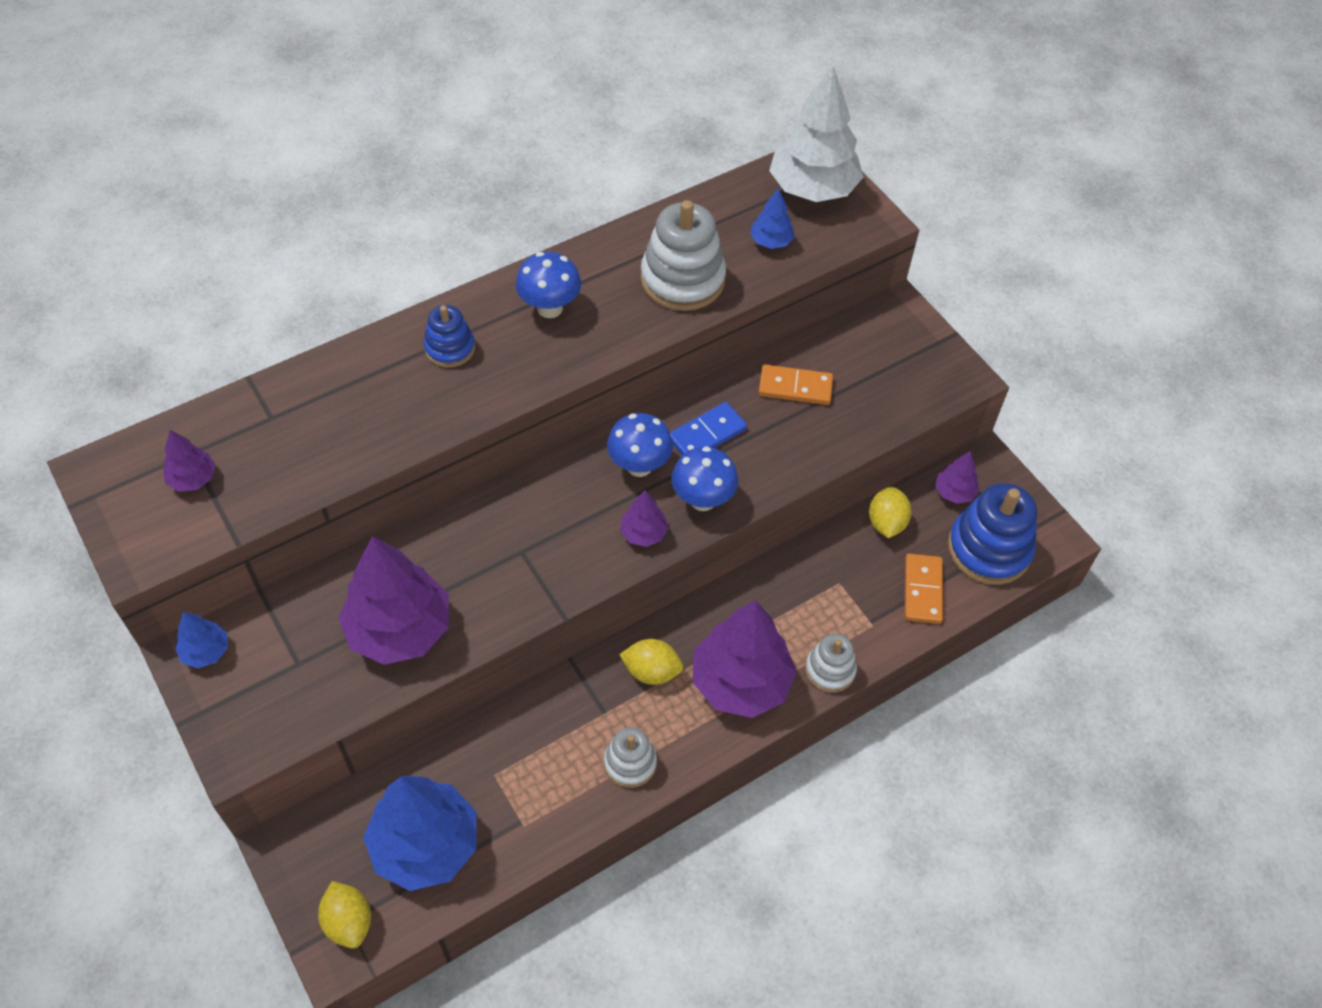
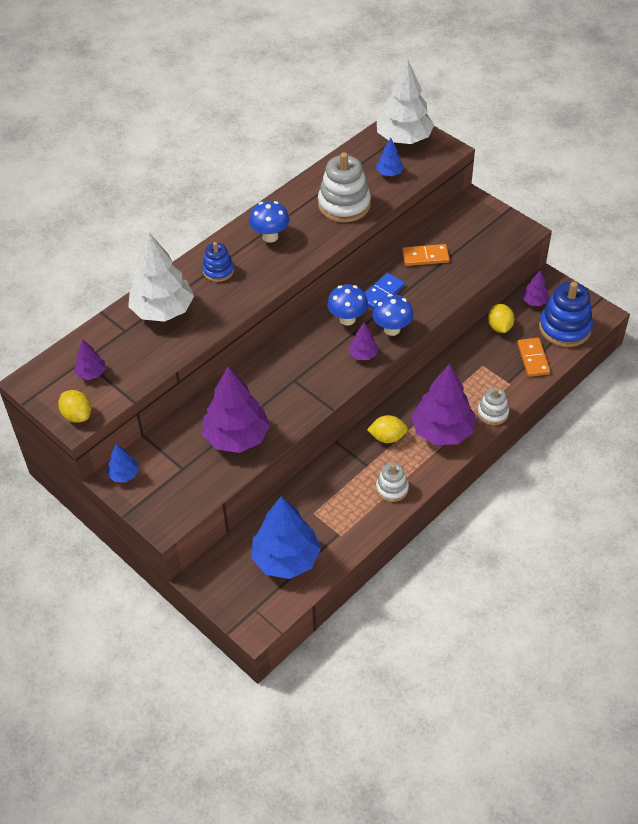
camera: 10 degrees left, 5 degrees down
yellow lemon [318,881,371,949] -> yellow lemon moved to [58,390,91,423]
none -> white tree [128,233,194,322]

